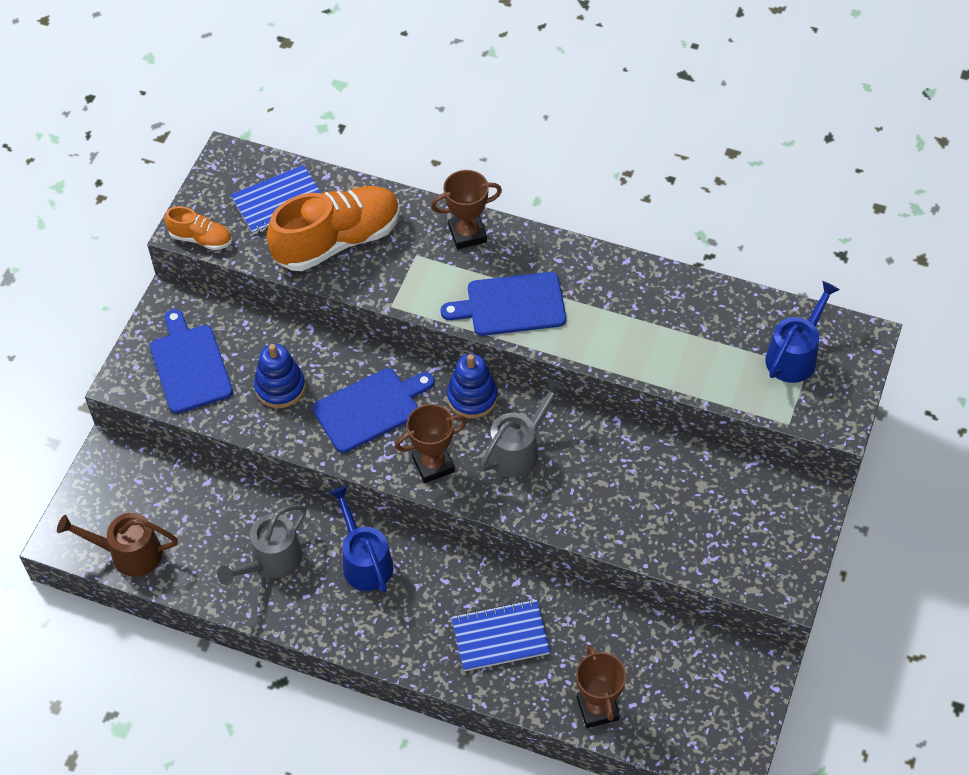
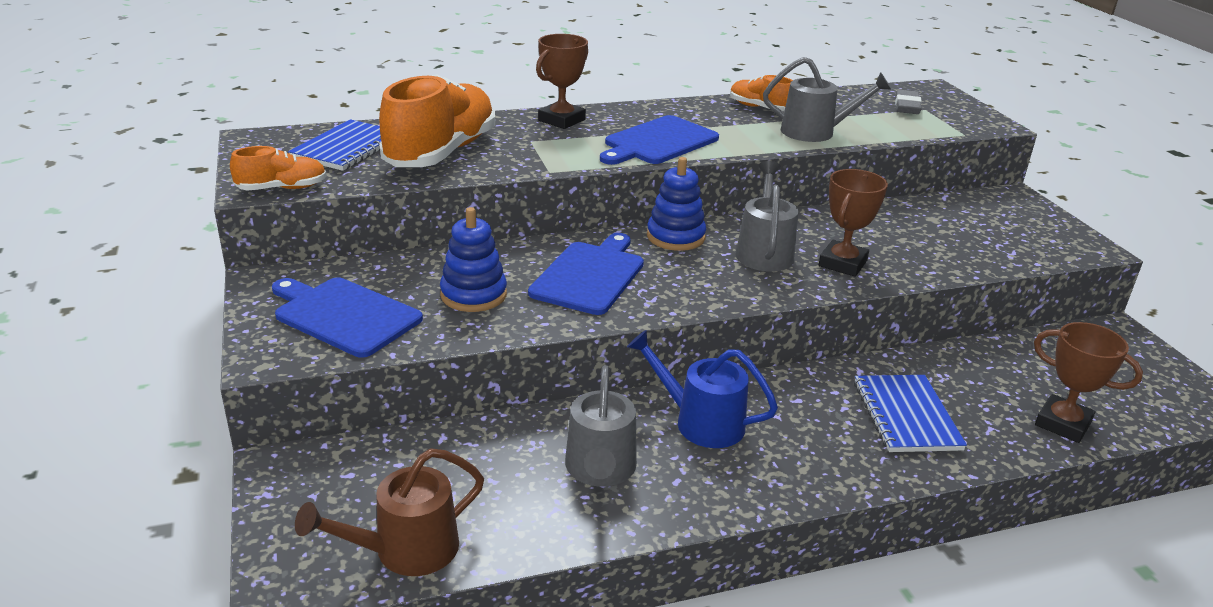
camera: 40 degrees left, 25 degrees down
brown trophy [395,404,467,483] -> brown trophy moved to [819,169,888,277]
blue notebook [451,599,550,672] -> blue notebook turned 45 degrees counterclockwise [854,375,967,452]
blue watering can [765,281,840,383] -> grey eraser [895,90,922,114]
none -> orange shoe [730,75,793,111]
none -> grey watering can [763,57,891,142]

